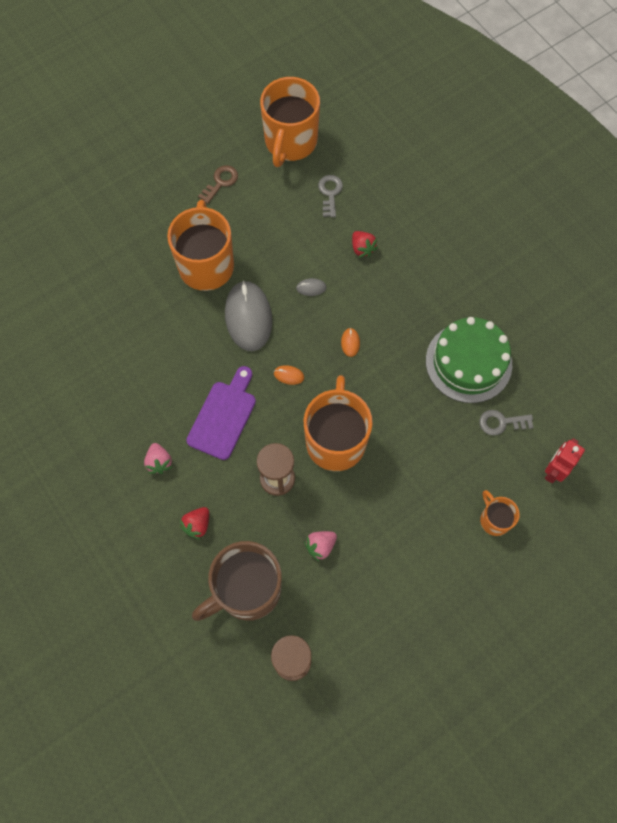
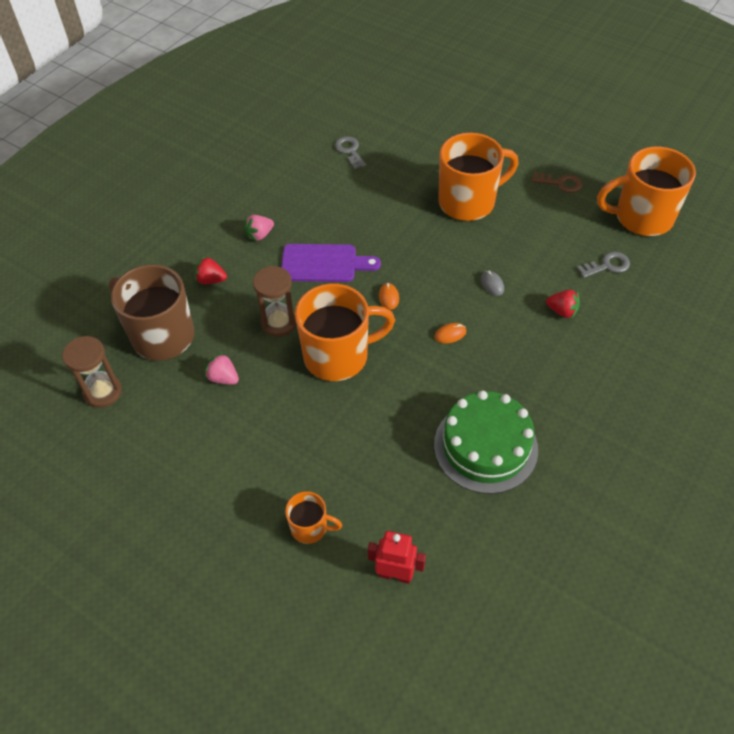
camera: 70 degrees right, 15 degrees down
grey mouse [225,280,272,351] -> none
red strawberry [352,231,378,258] -> red strawberry turned 105 degrees counterclockwise [546,290,580,319]
grey key [479,410,534,436] -> grey key moved to [335,136,366,169]
orange mug [480,490,520,536] -> orange mug turned 60 degrees clockwise [285,491,342,544]

